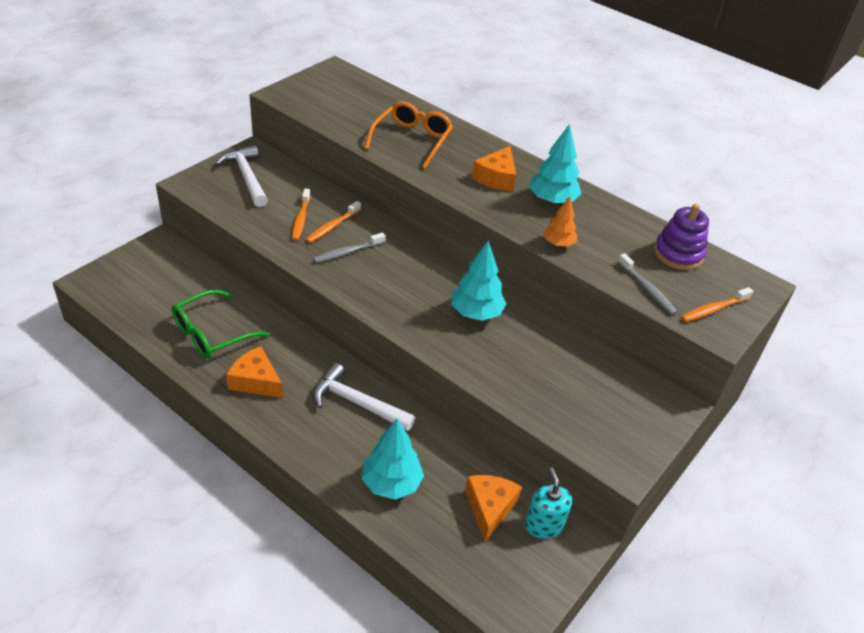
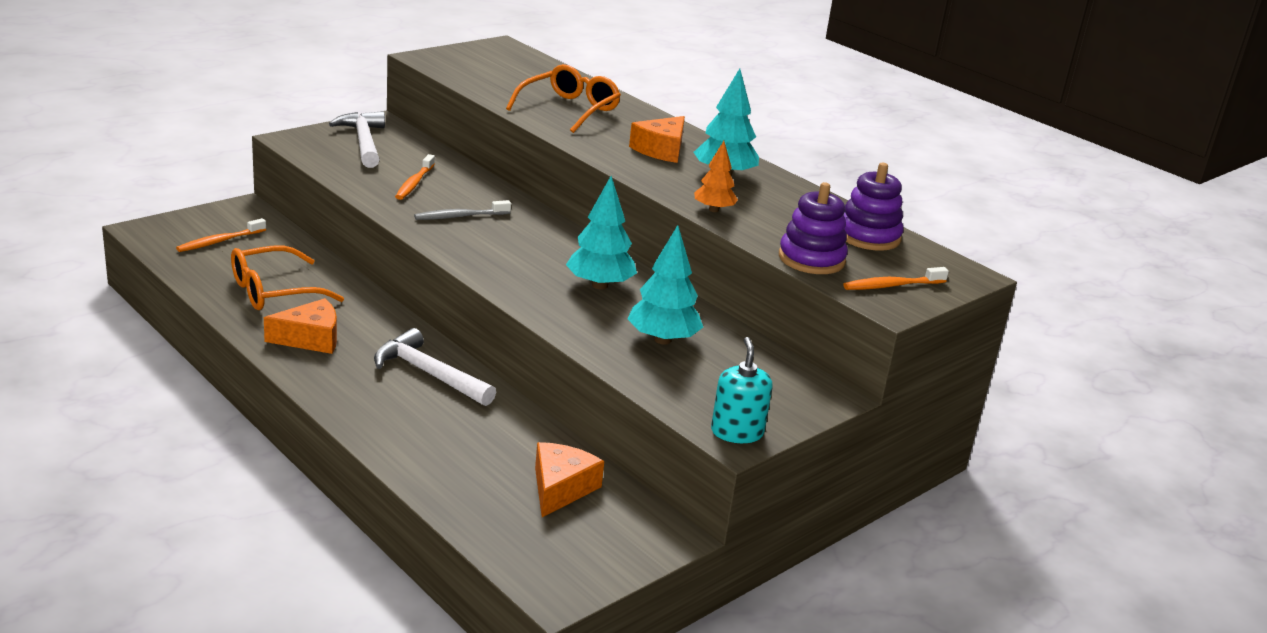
camera: 10 degrees right, 15 degrees down
green glasses [172,290,269,359] -> orange glasses [231,246,344,310]
orange cheese [226,346,283,398] -> orange cheese turned 120 degrees clockwise [264,298,337,354]
orange toothbrush [305,201,361,243] -> orange toothbrush moved to [176,218,266,252]
turquoise tree [362,419,424,500] -> turquoise tree moved to [627,225,703,345]
turquoise soap dispenser [525,468,572,539] -> turquoise soap dispenser moved to [711,337,773,443]
grey toothbrush [618,253,677,315] -> purple stacking toy [779,182,848,274]

